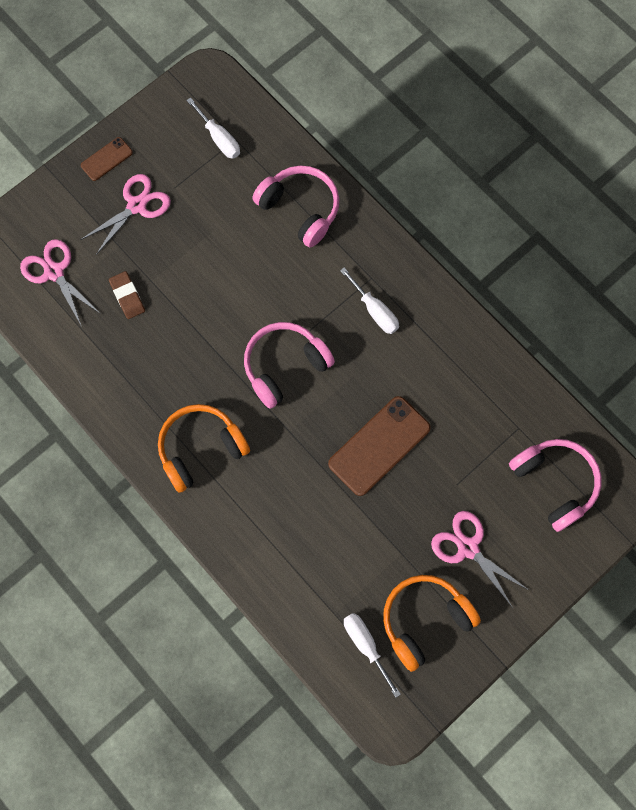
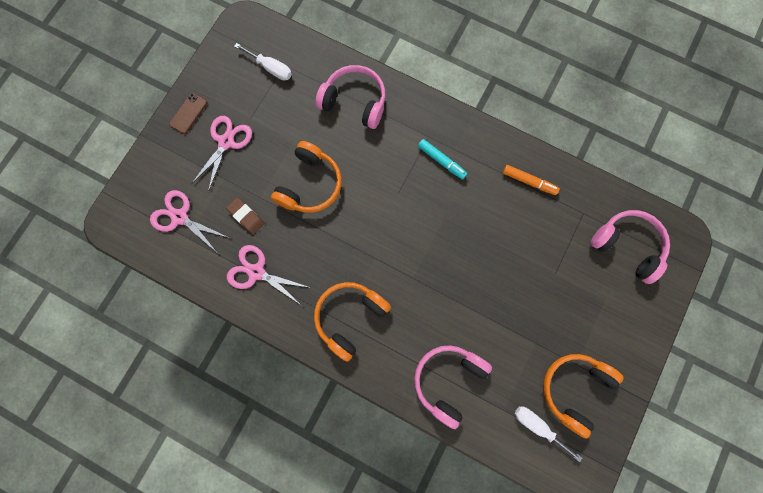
camera: 20 degrees left, 5 degrees up
pink headphones [244,322,335,409] -> pink headphones moved to [414,345,492,429]
brown phone [328,396,431,496] -> none
white screwdriver [340,267,399,334] -> turquoise marker [418,139,467,180]
pink scissors [431,511,529,608] -> pink scissors moved to [227,245,311,305]
none -> orange headphones [271,141,342,213]
none -> orange marker [503,165,560,195]

